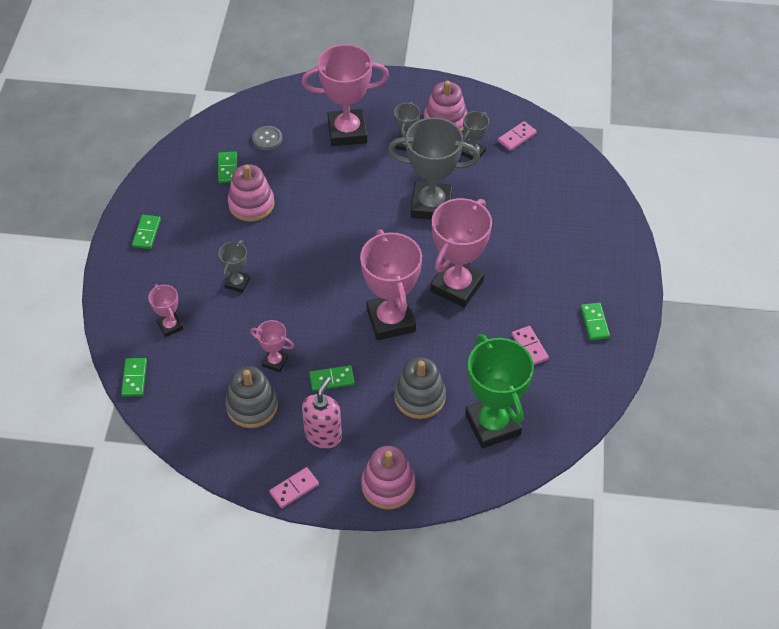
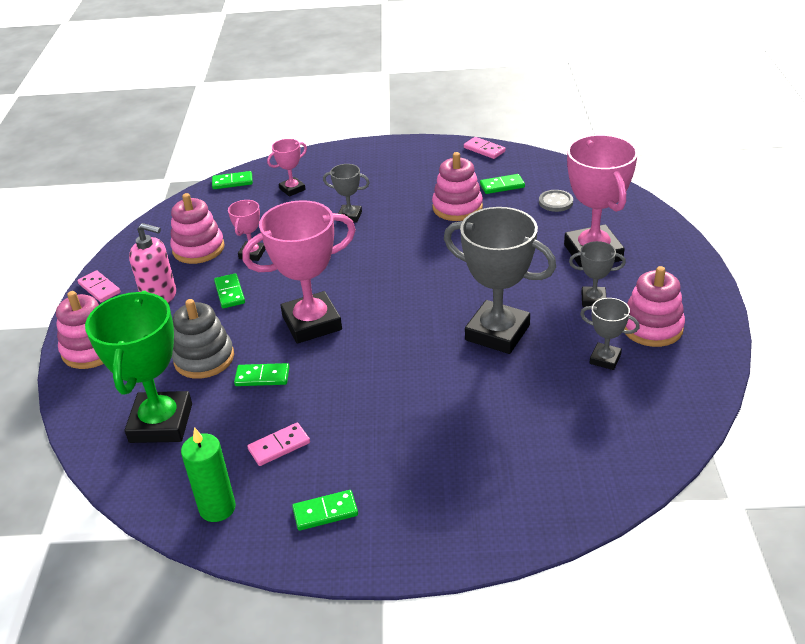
camera: 85 degrees right, 15 degrees down
green domino [132,215,161,249] -> green domino moved to [234,363,290,386]
grey stacking toy [225,366,278,428] -> pink stacking toy [170,193,225,264]
grey trophy [388,117,480,220] -> grey trophy turned 60 degrees counterclockwise [444,207,556,354]
pink trophy [430,198,492,308] -> none
green trophy [465,334,534,448] -> green trophy turned 60 degrees counterclockwise [85,291,192,443]
pink domino [498,121,537,151] -> pink domino moved to [464,137,505,159]
none -> green candle [181,427,236,522]

